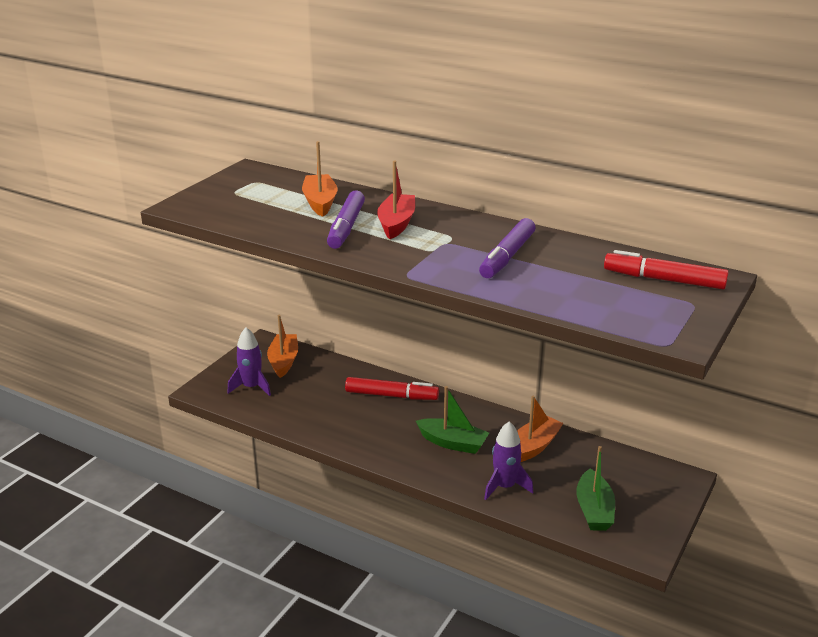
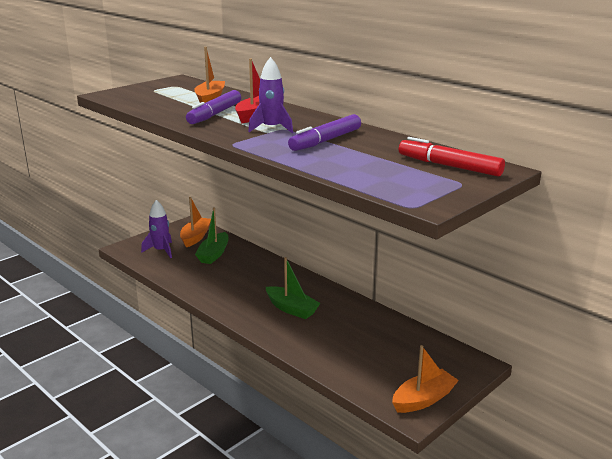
camera: 15 degrees right, 5 degrees down
red marker [345,377,439,400] -> none
purple rocket [484,421,533,500] -> purple rocket moved to [248,57,293,133]
orange boat [517,396,563,462] -> orange boat moved to [392,345,459,413]
green boat [576,446,615,531] -> green boat moved to [195,207,228,264]

